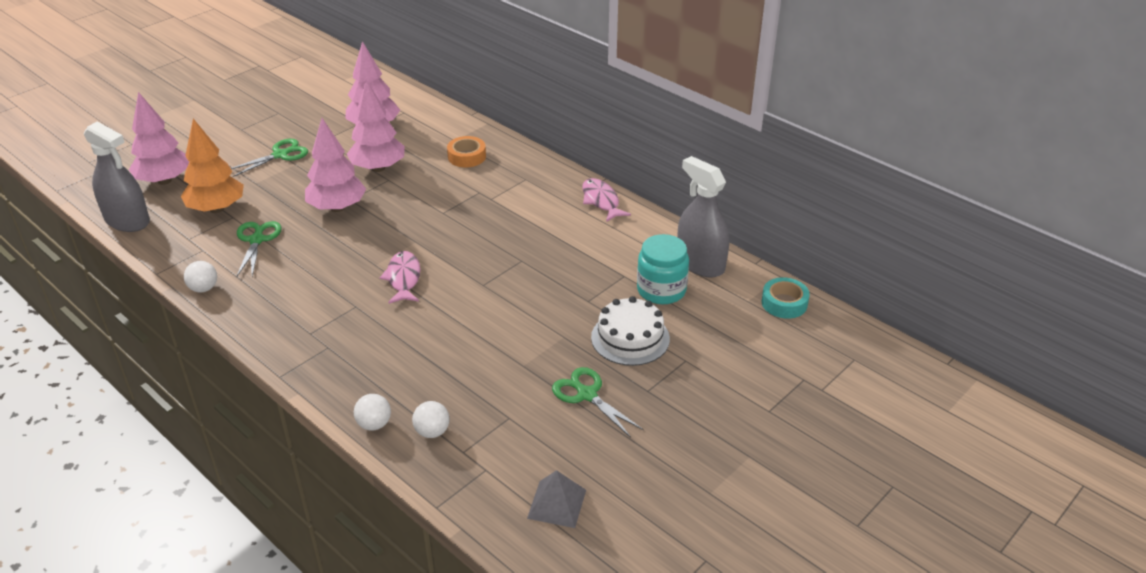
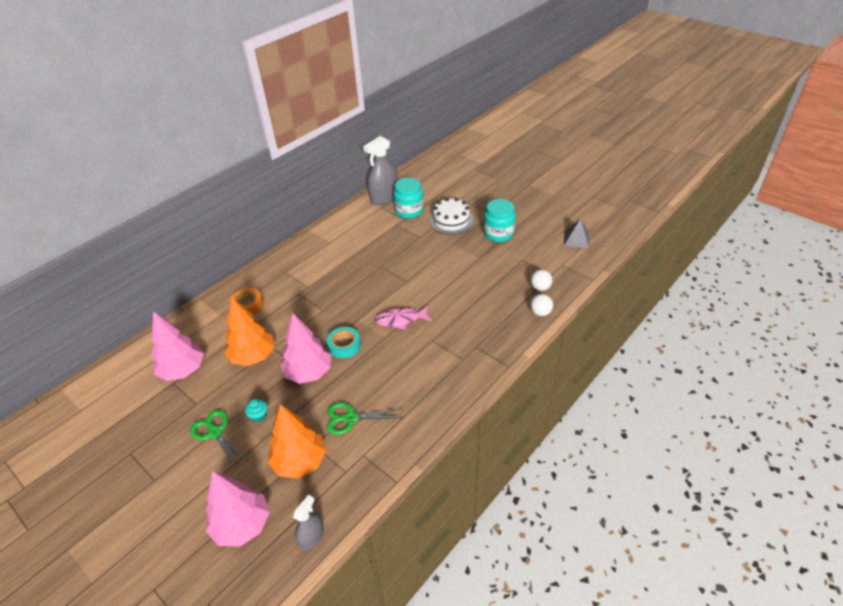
camera: 90 degrees left, 5 degrees up
grey spray bottle [84,121,150,232] -> grey spray bottle [293,495,324,551], size x0.55
white ball [184,261,217,293] -> none
pink tree [347,80,405,172] -> orange tree [224,297,275,366]
green scissors [552,367,644,438] -> turquoise jar [484,199,516,242]
pink fish [582,178,631,222] -> none
turquoise tape [762,277,810,319] -> turquoise tape moved to [327,327,361,358]
none -> turquoise cupcake [245,399,268,423]

